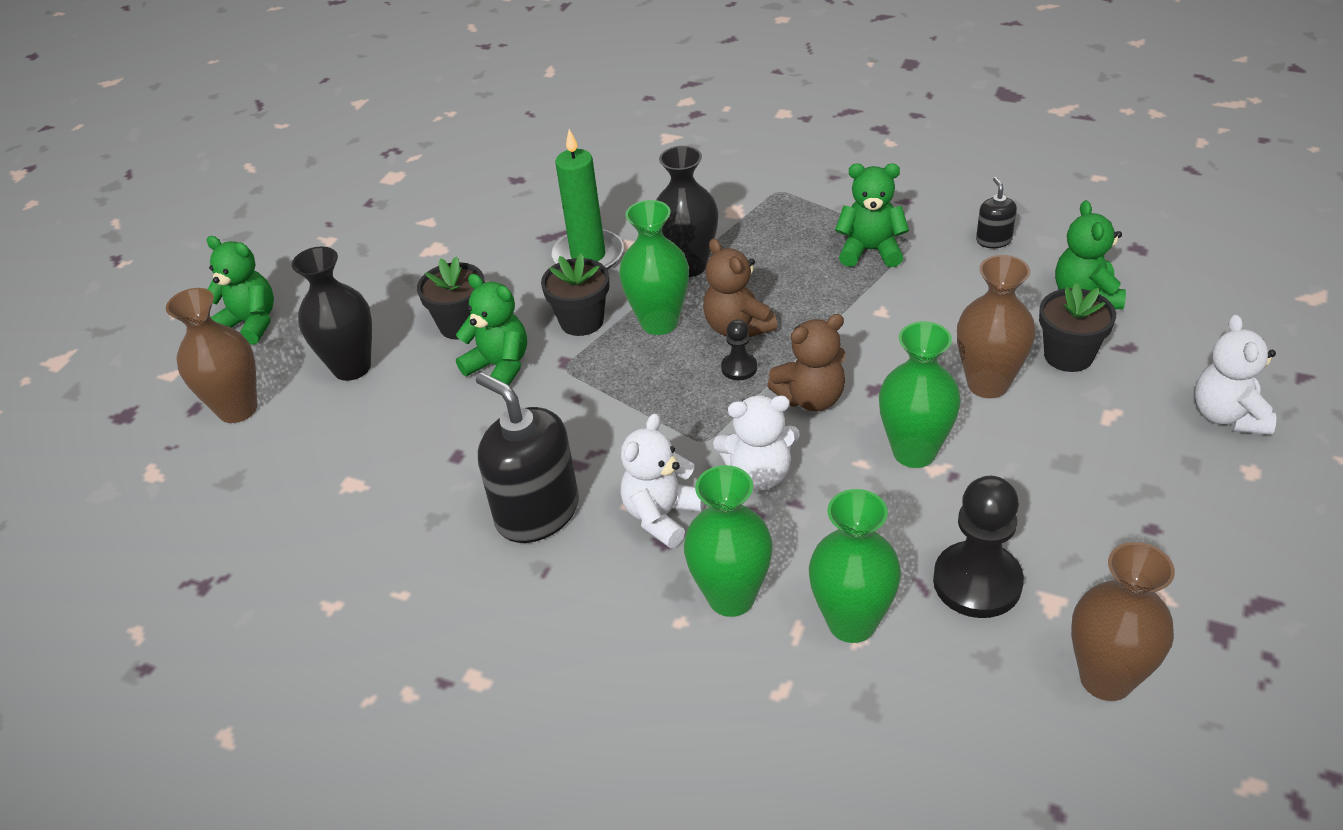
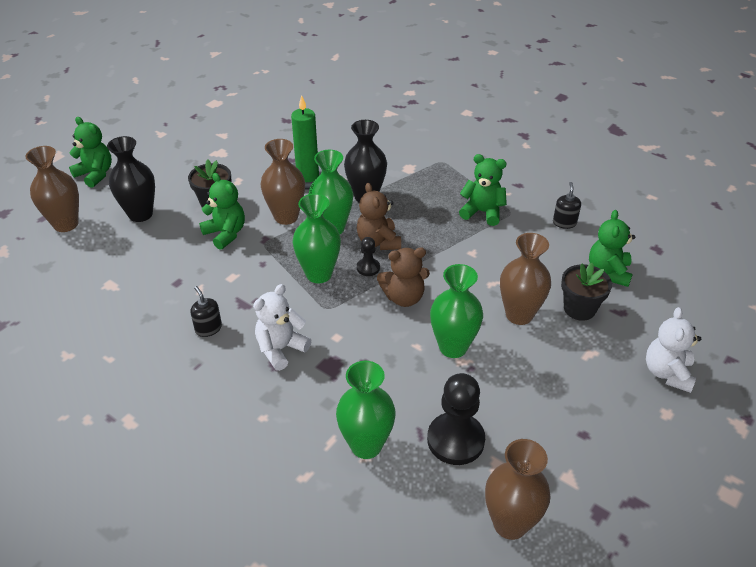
camera: 10 degrees right, 0 degrees up
black soap dispenser [476,372,579,543] -> black soap dispenser [190,286,222,337], size x0.47
black flower pot [541,253,609,336] -> brown vase [261,139,305,225]
green vase [684,465,773,617] -> green vase moved to [293,194,341,283]
white teddy bear [713,395,800,490] -> none

